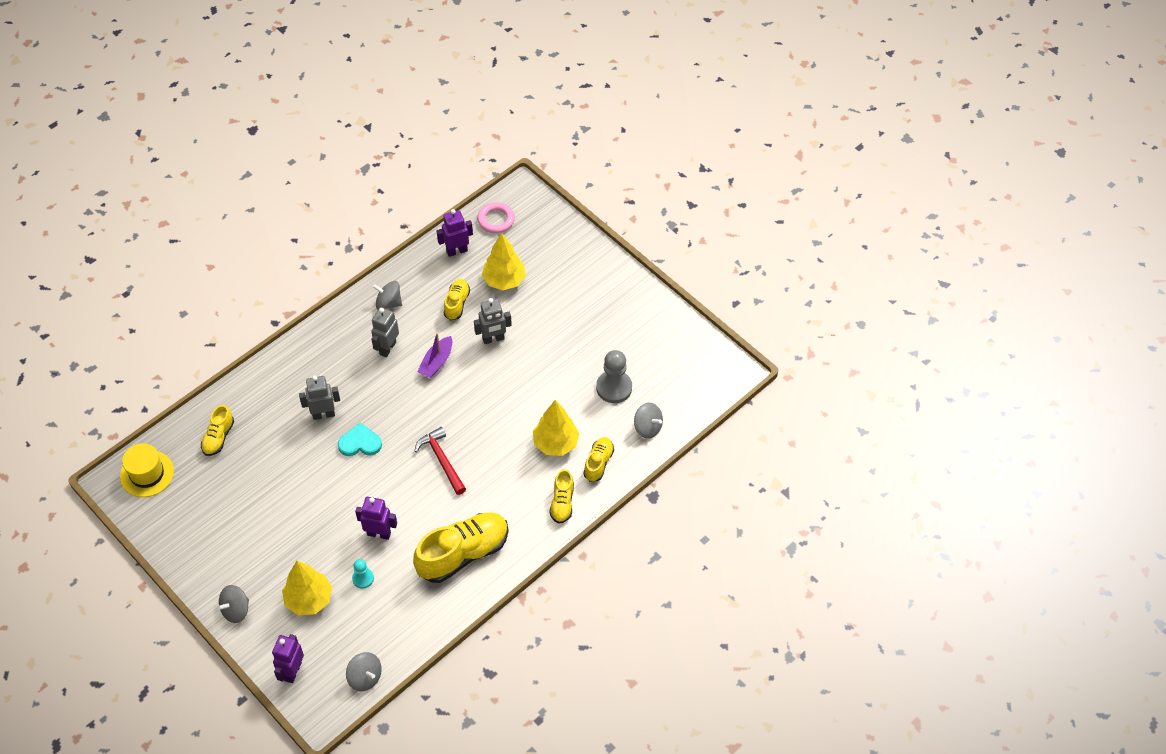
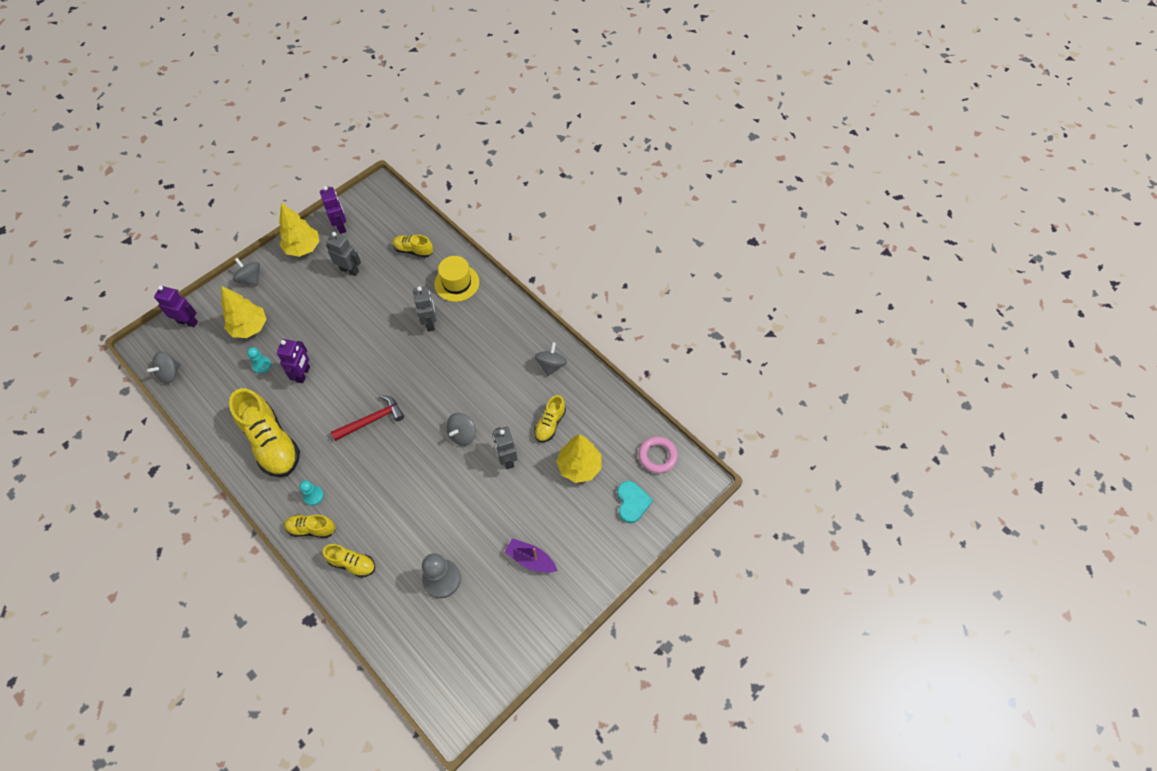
camera: 90 degrees right, 5 degrees up
yellow hat [120,443,174,497] -> yellow hat moved to [434,256,479,302]
turquoise heart [338,423,382,456] -> turquoise heart moved to [617,481,653,523]
grey robot [371,307,399,357] -> grey robot moved to [326,232,361,276]
purple boat [417,333,452,378] -> purple boat moved to [505,538,557,573]
purple robot [437,209,473,257] -> purple robot moved to [320,186,346,234]
yellow shoe [444,279,470,320] -> yellow shoe turned 105 degrees clockwise [534,395,566,442]
yellow tree [533,400,579,456] -> yellow tree moved to [279,203,320,257]
grey spinning top [634,403,663,439] -> grey spinning top moved to [446,413,476,446]
none -> turquoise pawn [299,480,324,506]

